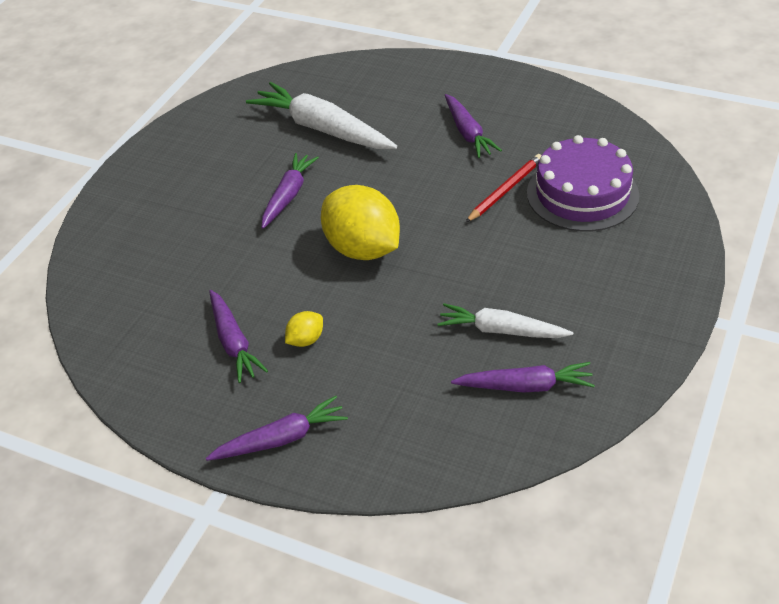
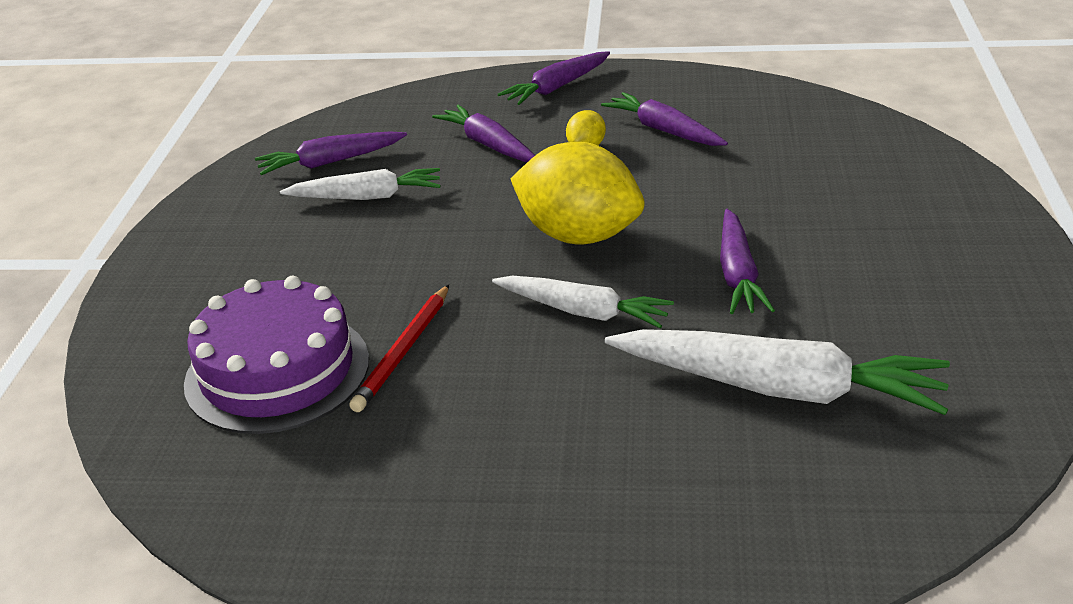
camera: 160 degrees right, 10 degrees down
purple carrot [445,94,502,158] -> purple carrot moved to [432,105,535,162]
none -> white carrot [492,276,674,328]

